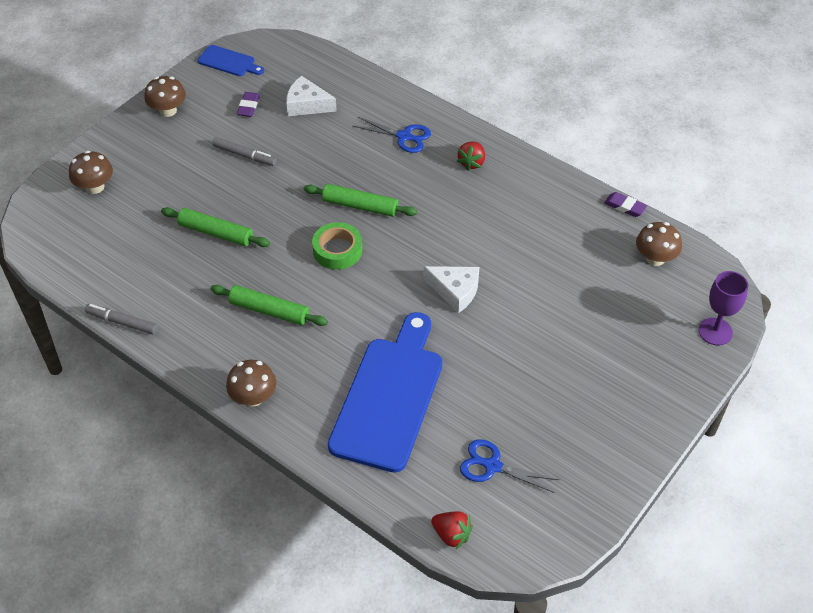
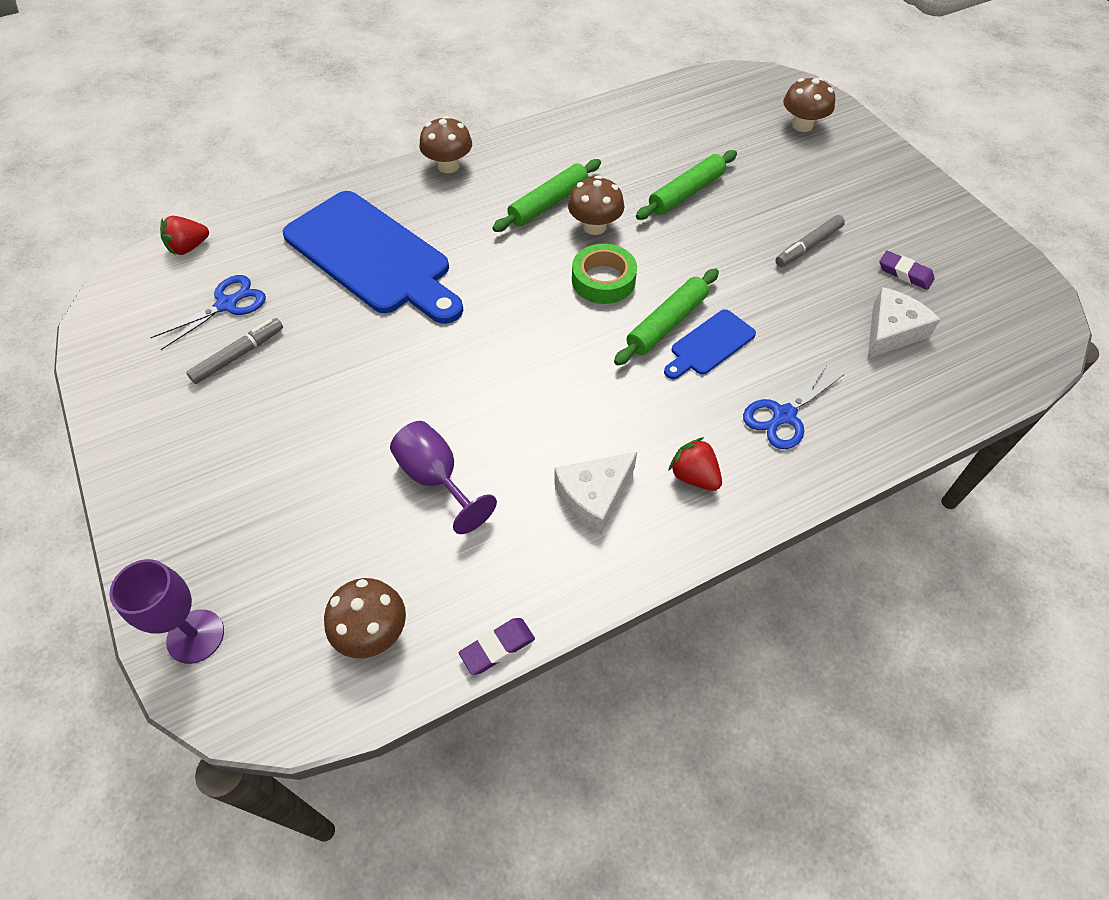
camera: 115 degrees right, 5 degrees up
grey marker [85,304,158,335] -> grey marker moved to [186,318,283,384]
brown mushroom [144,76,186,117] -> brown mushroom moved to [568,175,624,235]
blue cutting board [198,45,264,76] -> blue cutting board moved to [664,309,756,379]
white cheese [424,266,479,313] -> white cheese moved to [554,452,637,534]
none -> purple goblet [390,421,497,534]

